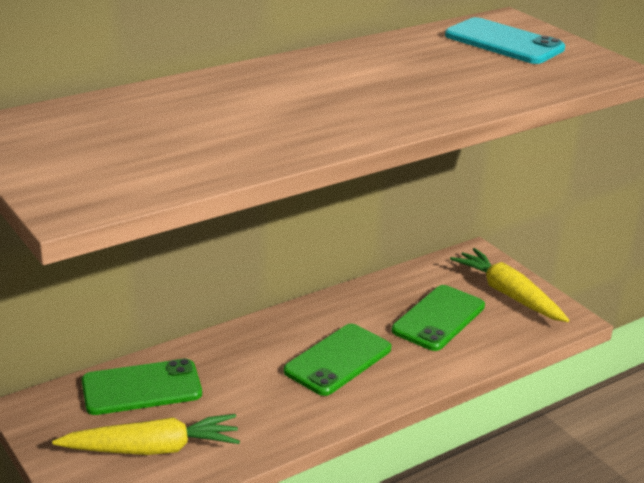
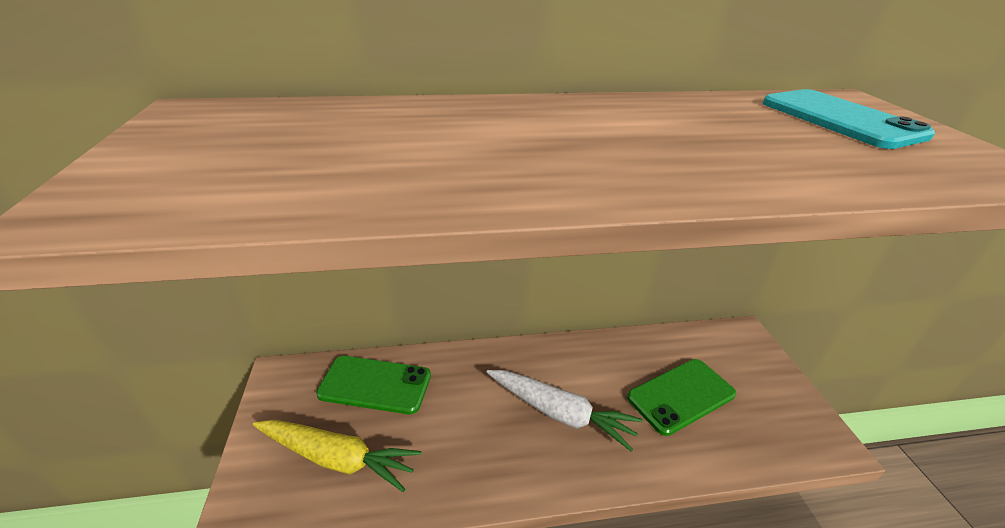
camera: 25 degrees right, 5 degrees up
green phone [284,324,391,396] -> white carrot [487,370,642,451]
yellow carrot [450,248,569,322] -> none

